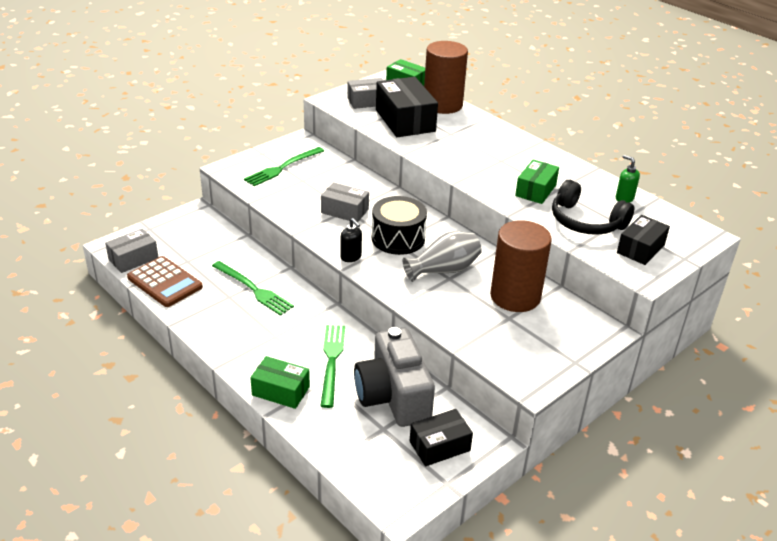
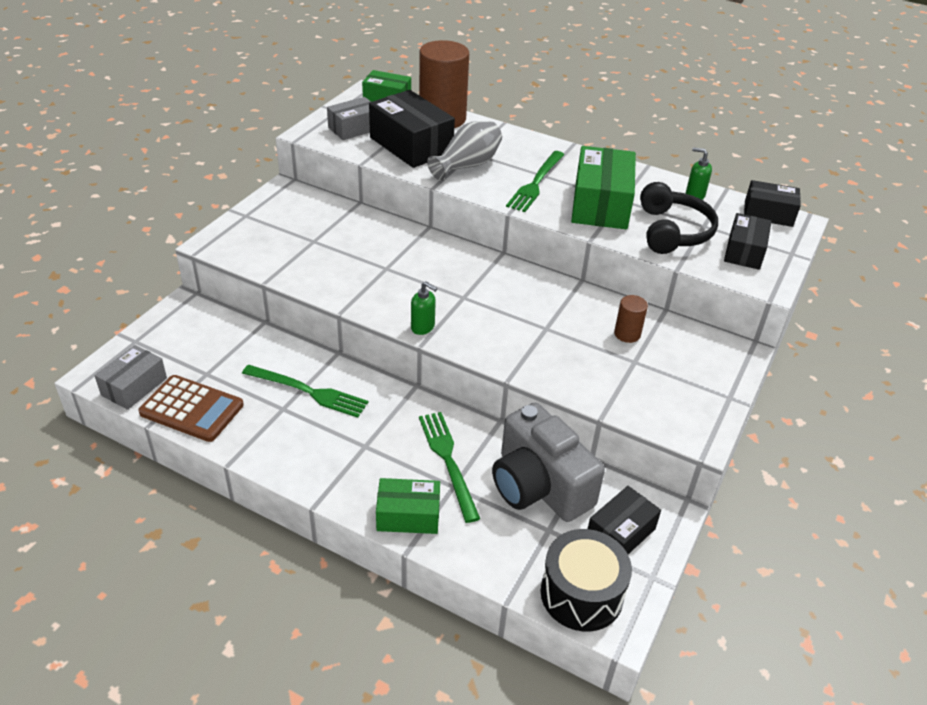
camera: 20 degrees left, 5 degrees up
green fork [244,147,324,186] -> green fork moved to [506,151,565,212]
grey box [321,182,369,222] -> none
black soap dispenser [341,218,362,262] -> green soap dispenser [411,281,437,335]
black drum [372,196,427,255] -> black drum moved to [541,529,632,631]
grey vase [403,231,482,282] -> grey vase moved to [427,121,502,181]
brown cylinder [490,220,552,312] -> brown cylinder [614,295,648,343], size x0.46
green box [515,160,559,204] -> green box [571,146,636,229], size x1.65
black headphones [552,180,634,235] -> black headphones turned 105 degrees counterclockwise [640,182,718,254]
none -> black box [744,180,801,227]

